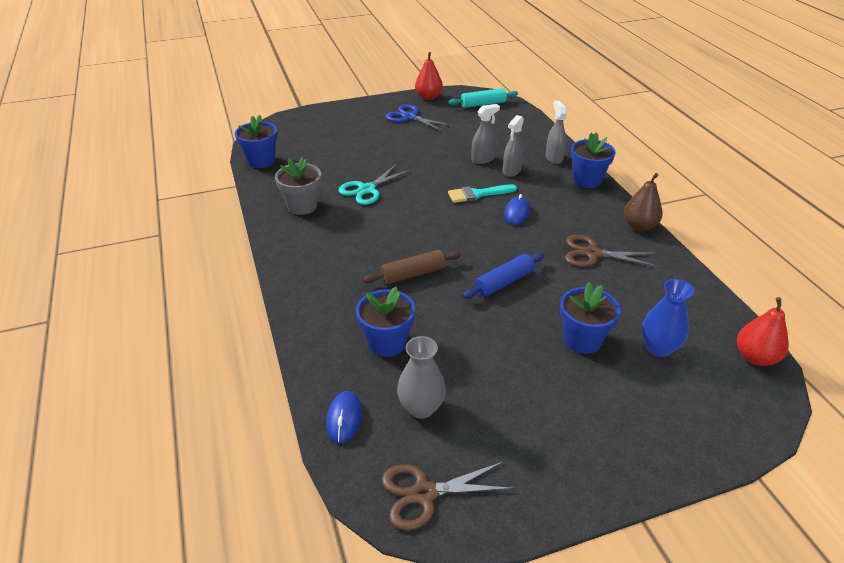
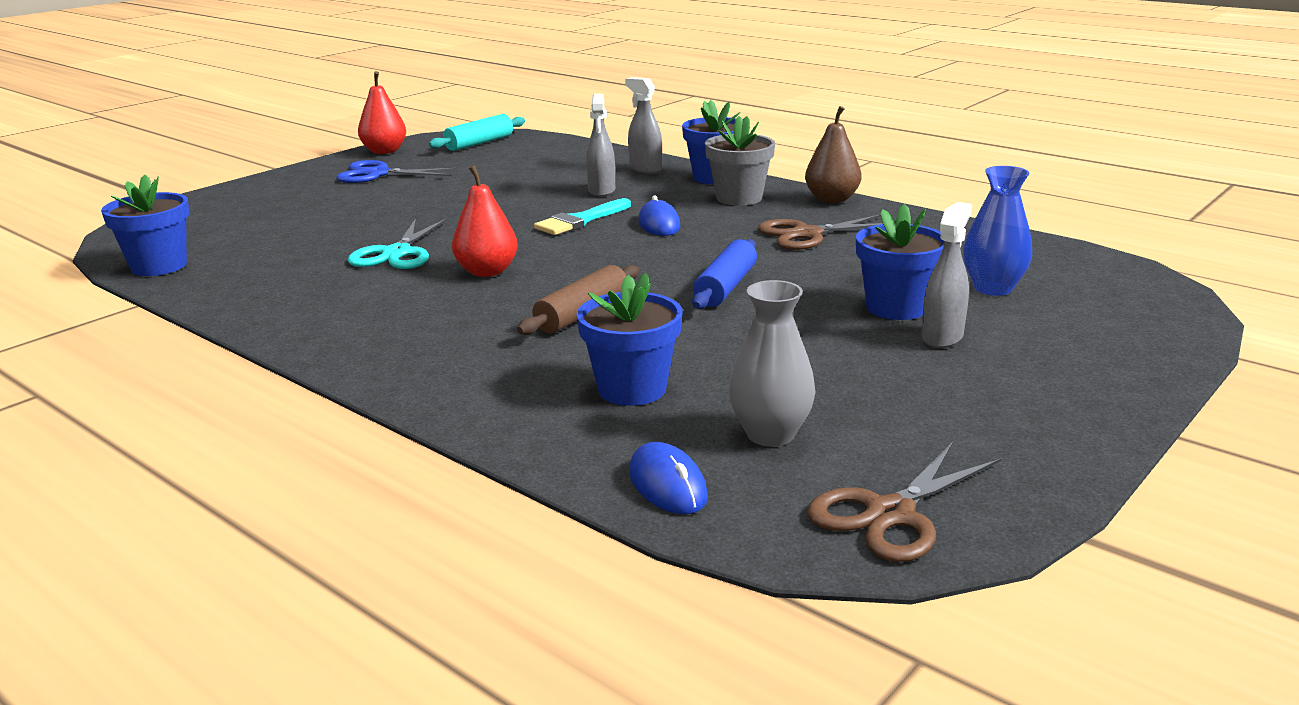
camera: 30 degrees left, 15 degrees down
grey flower pot [275,157,321,215] -> grey flower pot moved to [705,116,775,206]
grey spray bottle [471,104,500,164] -> grey spray bottle moved to [922,202,972,348]
red pear [737,297,789,366] -> red pear moved to [452,165,518,277]

